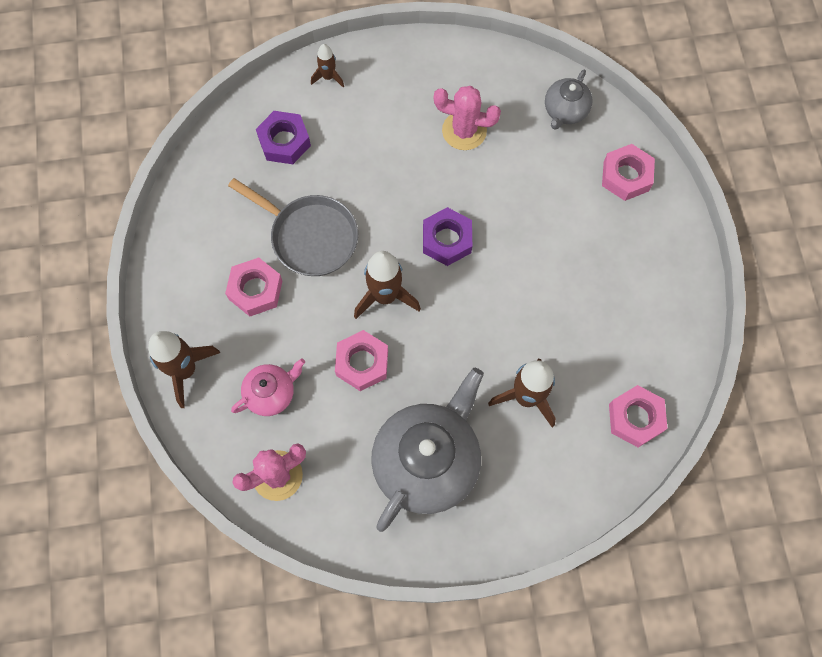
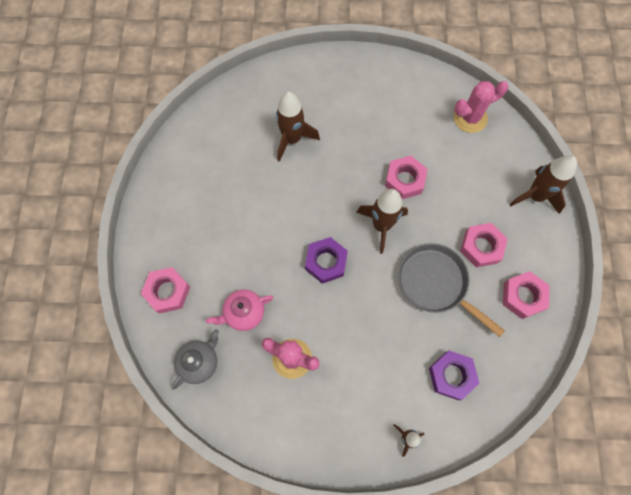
camera: 170 degrees left, 0 degrees up
pink teapot [231,358,305,416] -> pink teapot moved to [206,289,273,331]
grey teapot [371,368,484,532] -> none
pink nut [609,385,668,447] -> pink nut moved to [503,271,550,319]

